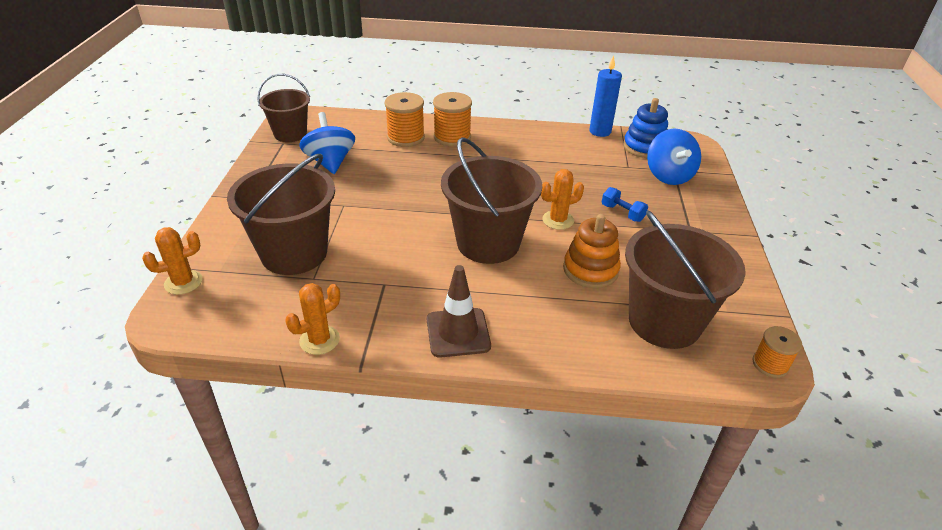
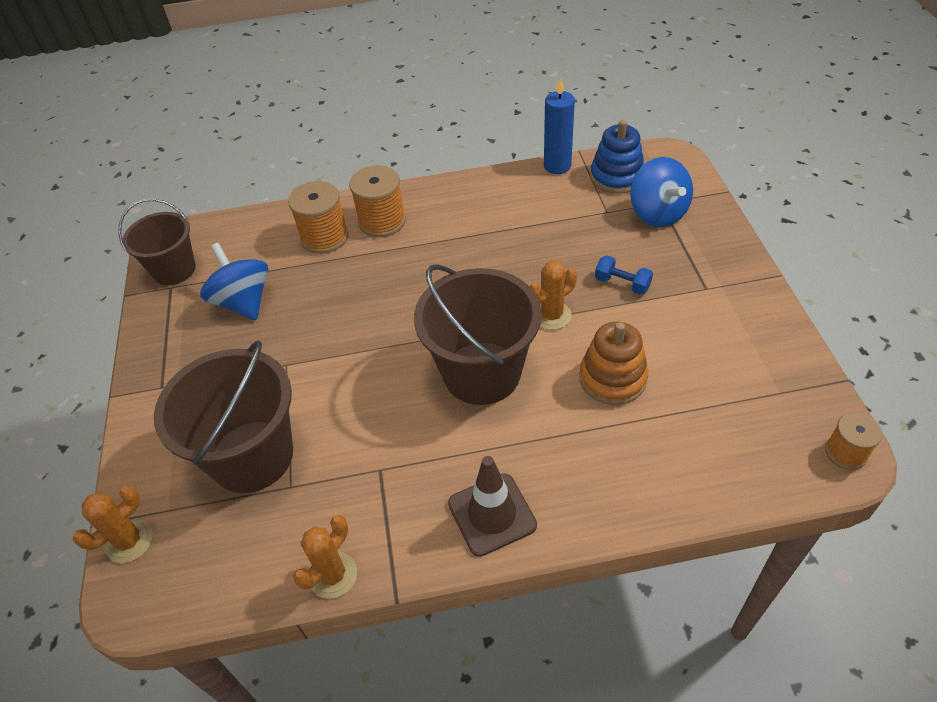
camera: 10 degrees left, 10 degrees up
brown bucket [625,210,746,349] -> none

